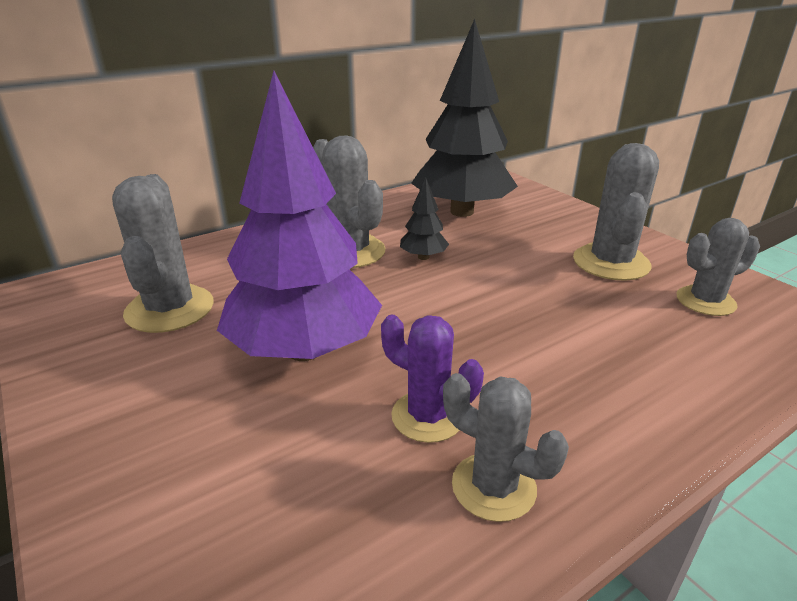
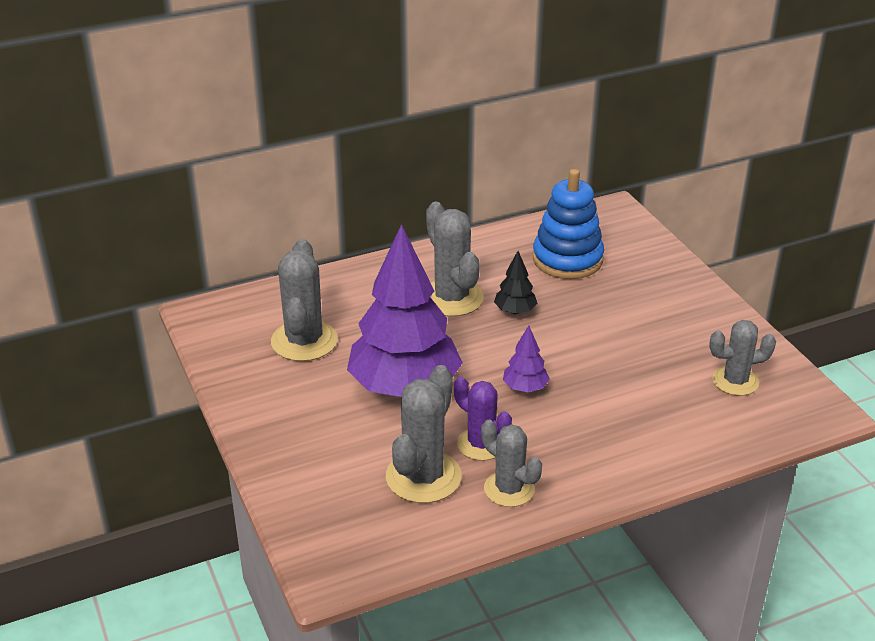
camera: 10 degrees right, 5 degrees up
black tree [411,19,518,217] -> blue stacking toy [533,169,604,279]
grey cactus [573,143,659,281] -> grey cactus moved to [386,365,461,503]
none -> purple tree [503,326,550,392]

